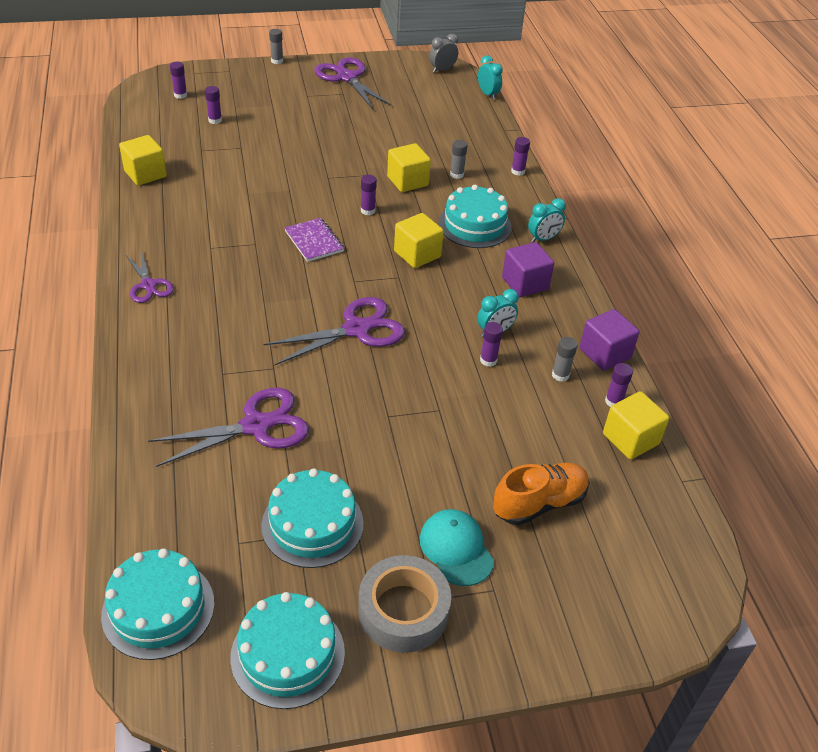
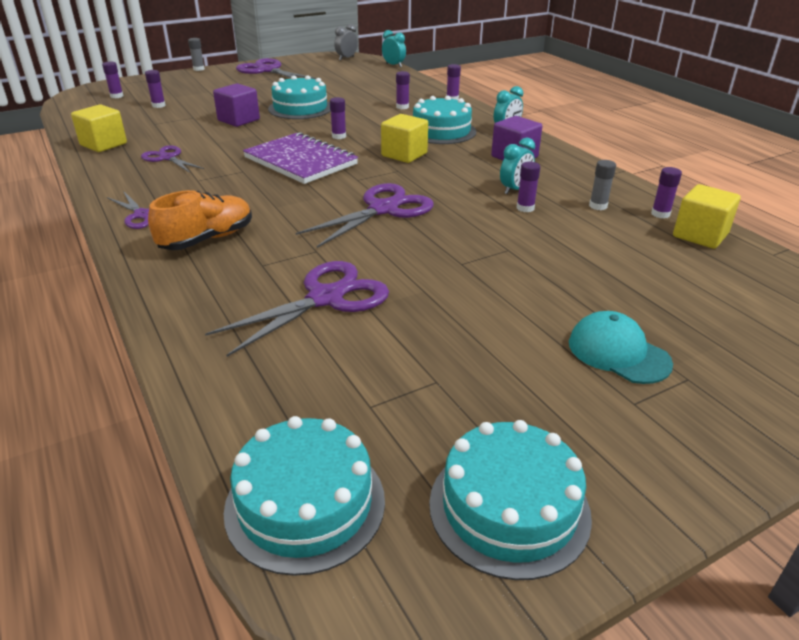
camera: 15 degrees left, 10 degrees down
turquoise cake [261,468,364,568] -> turquoise cake moved to [268,75,331,119]
purple notebook [285,218,344,262] -> purple notebook [243,132,358,184], size x1.71
grey tape [358,555,451,653] -> none
yellow cube [387,143,431,192] -> none
grey glue stick [450,140,468,179] -> purple glue stick [396,71,410,109]
orange shoe [493,463,590,525] -> orange shoe moved to [148,190,252,250]
purple cube [580,309,639,371] -> purple cube moved to [213,83,260,127]
none -> purple scissors [141,145,204,173]

